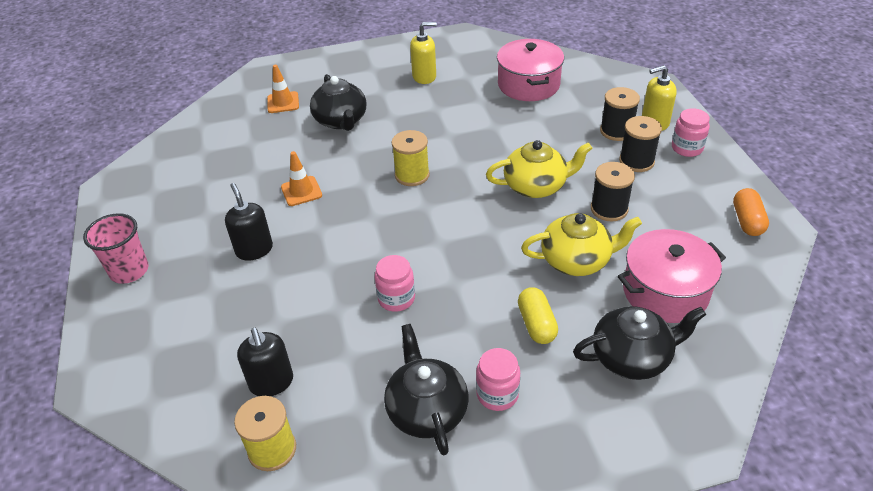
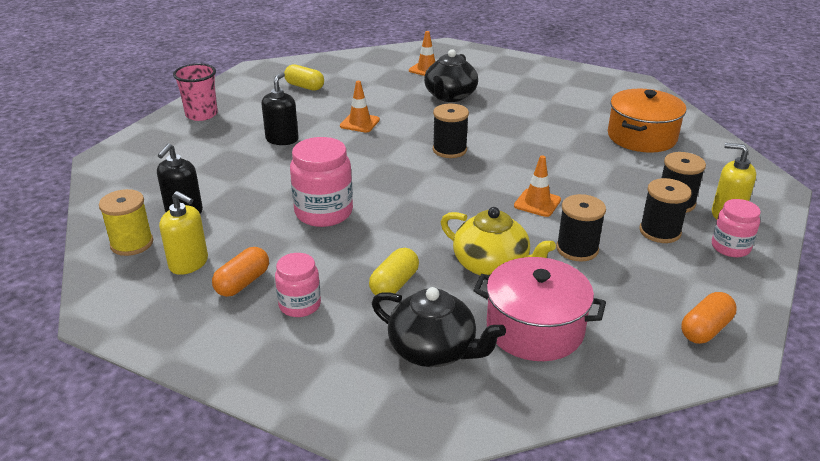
camera: 40 degrees right, 10 degrees down
pink jar [375,255,415,312] -> pink jar [290,137,353,227], size x1.63
black teapot [384,324,469,455] -> orange capsule [212,247,269,297]
yellow spool [391,130,430,186] -> black spool [433,104,469,158]
yellow soap dispenser [410,22,437,84] -> yellow soap dispenser moved to [159,191,208,275]
yellow teapot [486,140,592,198] -> orange traffic cone [514,155,561,217]
pink pot [497,39,564,101] -> orange pot [608,89,686,153]
none -> yellow capsule [284,64,324,91]

